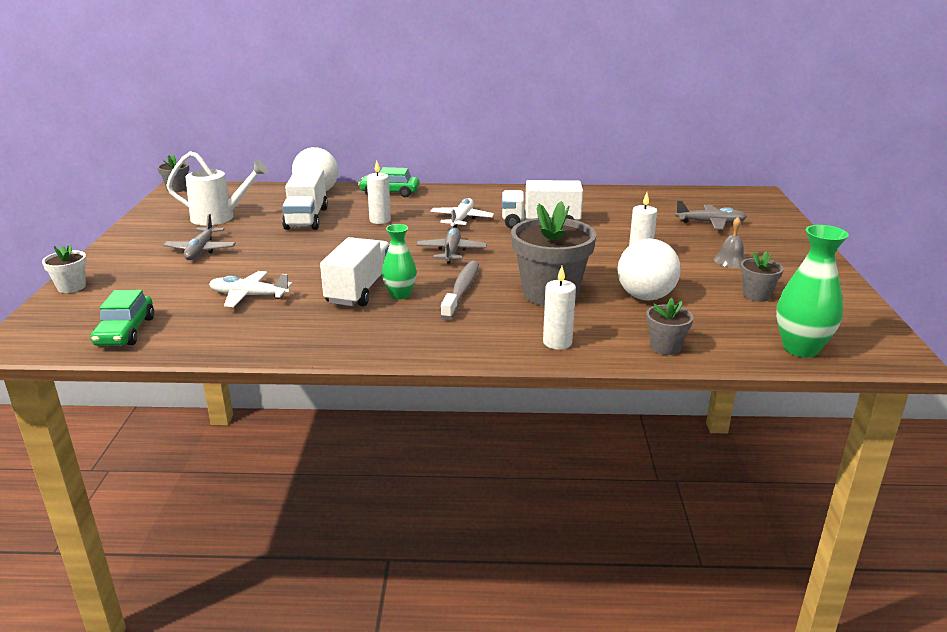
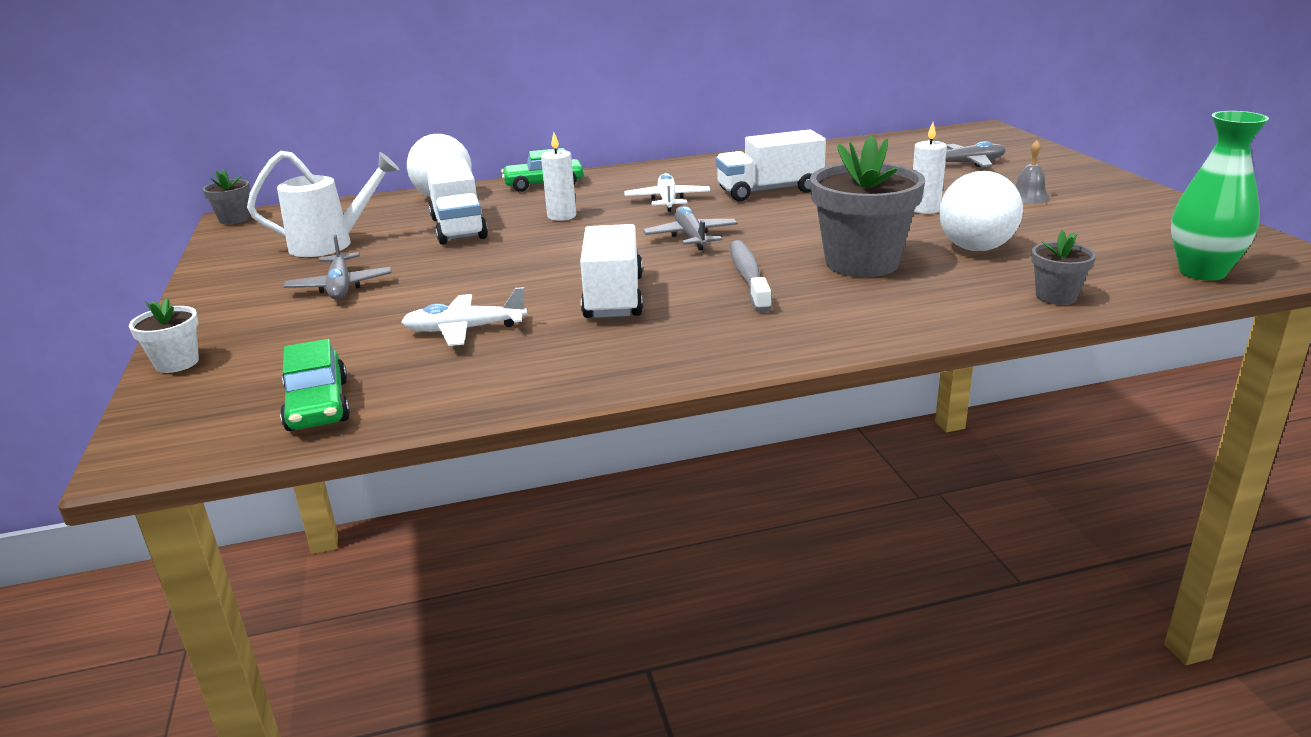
camera: 15 degrees left, 0 degrees up
green vase [382,224,417,299] -> none
white candle [543,266,576,350] -> none
grey flower pot [740,251,784,302] -> none

